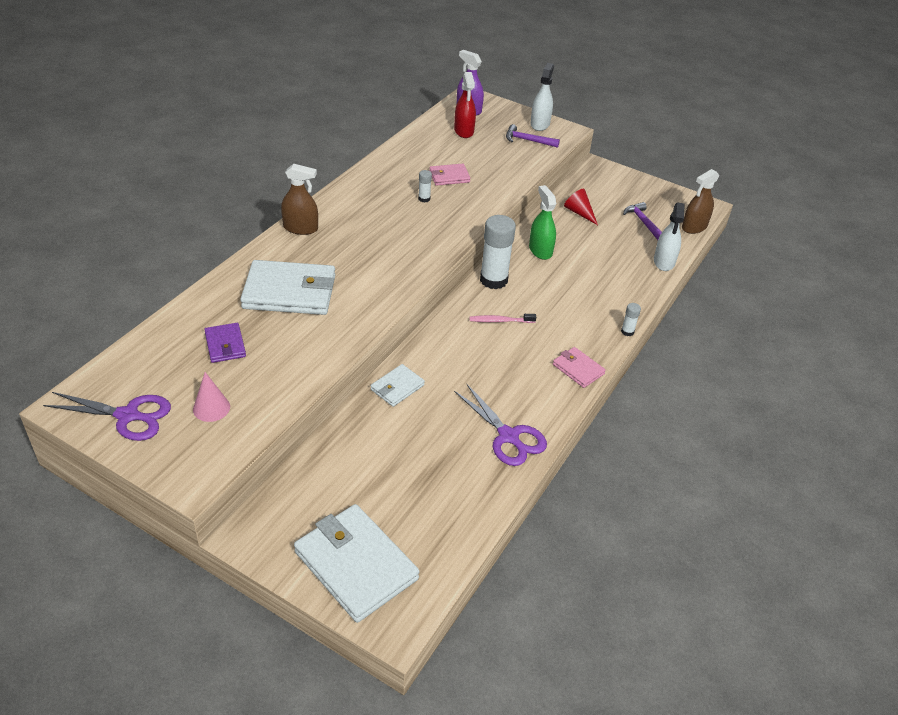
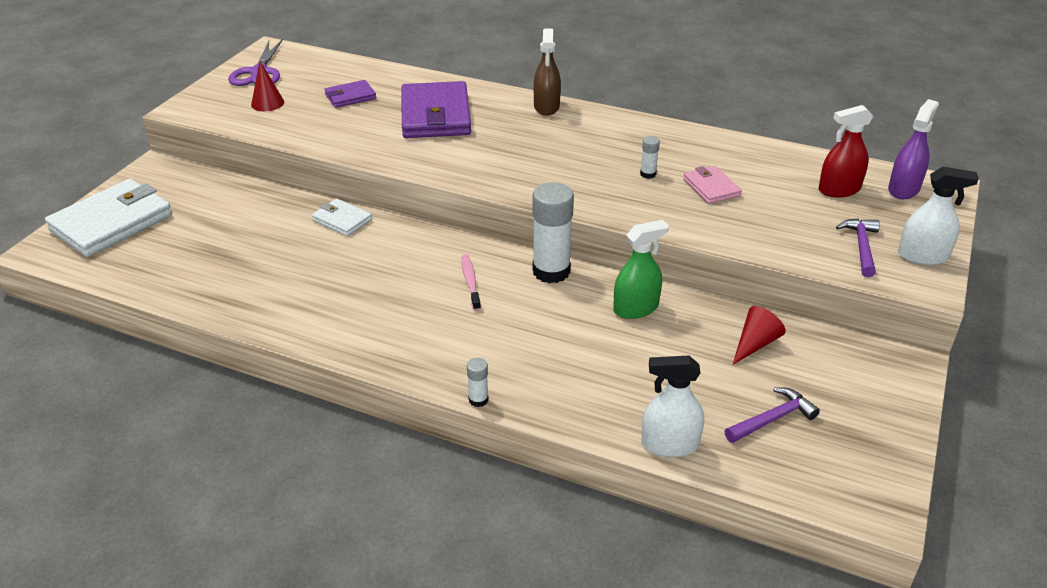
camera: 85 degrees right, 5 degrees down
pink cone [193,372,230,422] -> red cone [251,61,284,111]
white wallet [240,260,335,315] -> purple wallet [401,81,471,138]
purple scissors [454,384,547,466] -> none
pink wallet [553,347,606,388] -> none
brown spray bottle [682,169,719,234] -> none

